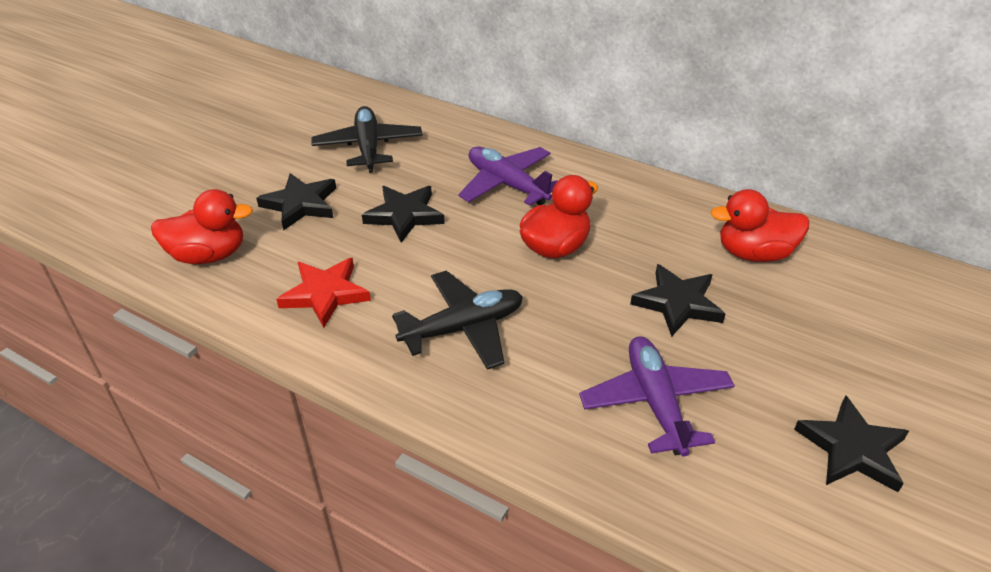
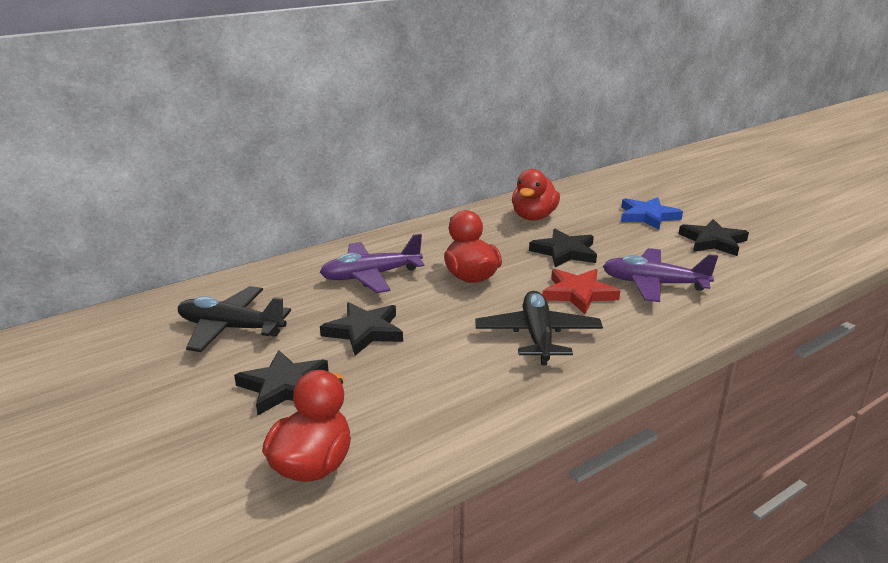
camera: 65 degrees left, 15 degrees down
red star [276,258,371,328] -> red star moved to [543,269,620,314]
none -> blue star [621,197,683,230]

